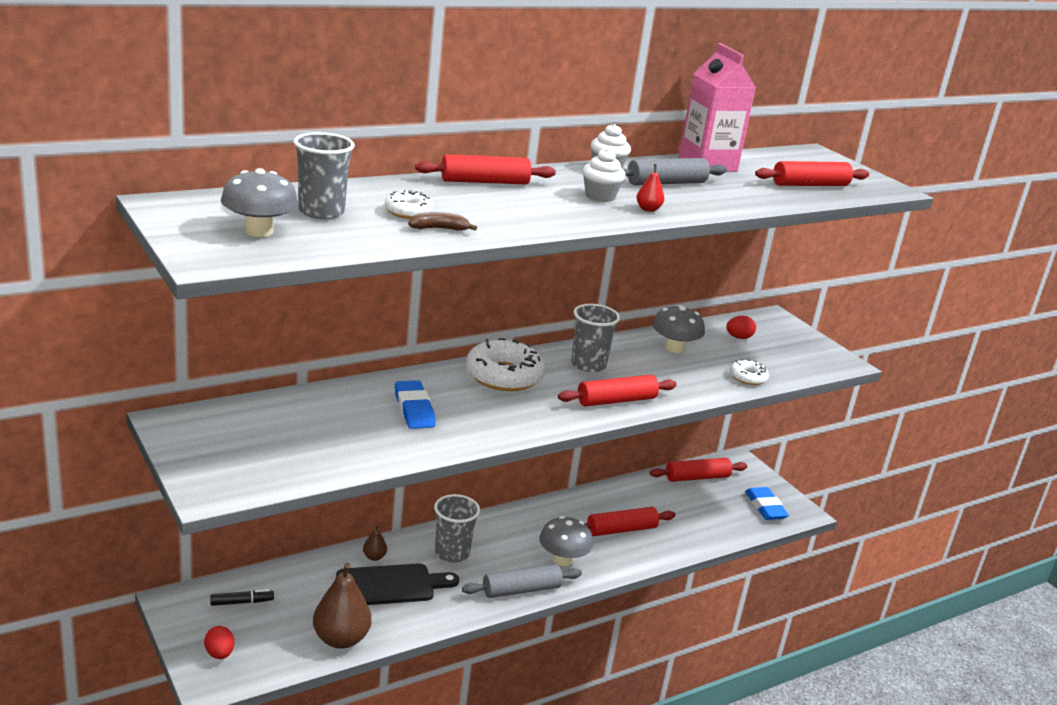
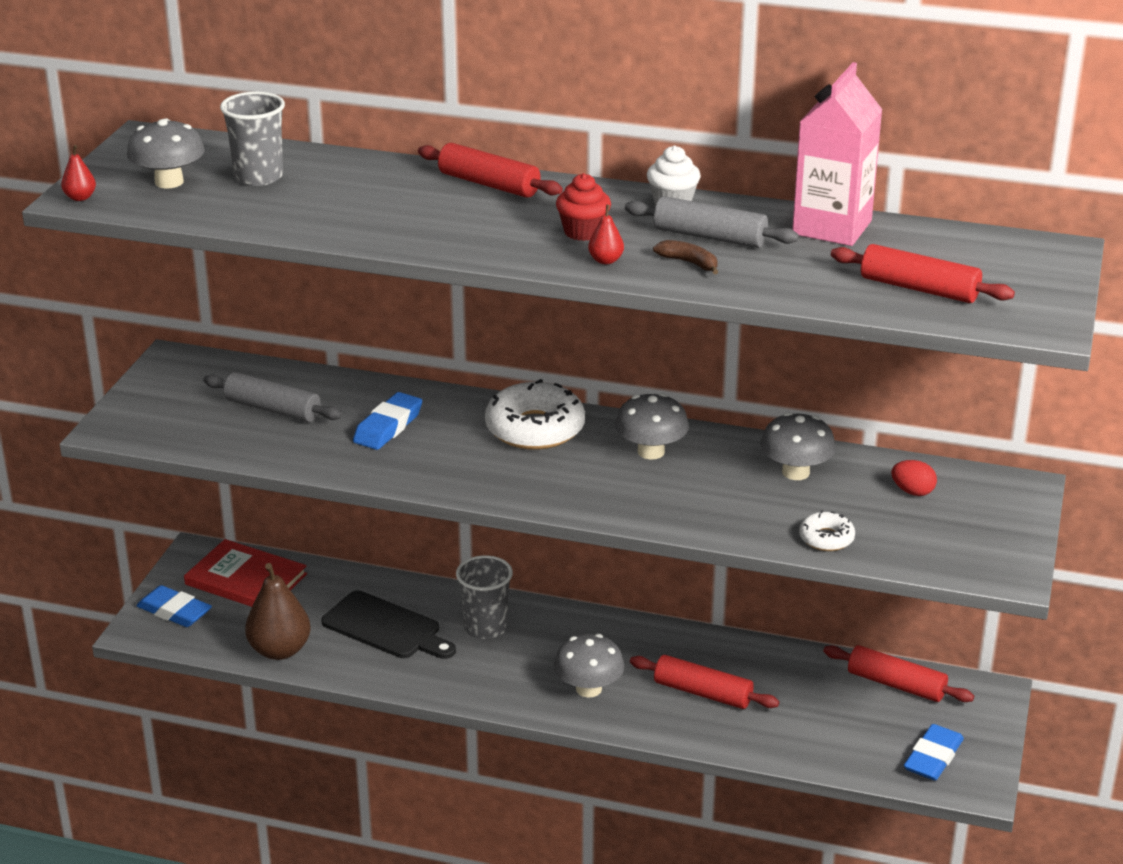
camera: 50 degrees right, 5 degrees up
red egg [204,626,234,659] -> blue eraser [137,585,212,627]
black marker [210,589,274,606] -> red book [184,539,307,607]
brown pear [363,525,387,561] -> none
white donut [385,190,434,219] -> none
brown banana [408,212,477,231] -> brown banana moved to [653,240,718,274]
grey rolling pin [462,564,582,598] -> grey rolling pin moved to [203,372,342,422]
red rolling pin [558,375,677,407] -> none
grey cup [571,304,620,372] -> grey mushroom [615,393,689,459]
white cupcake [582,148,626,202] -> red cupcake [556,173,611,241]
none -> red pear [61,145,96,201]

